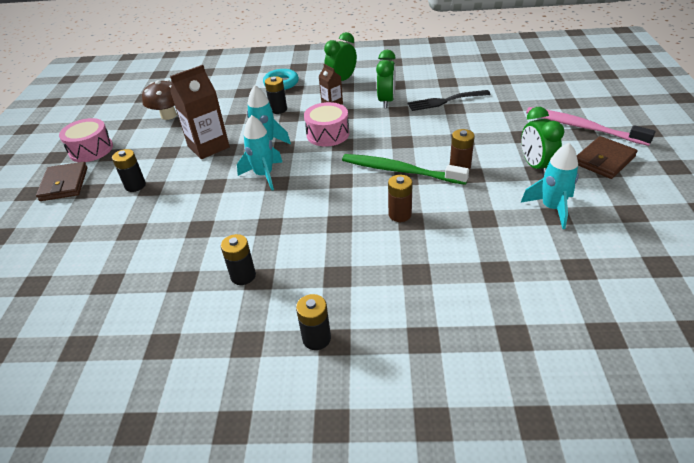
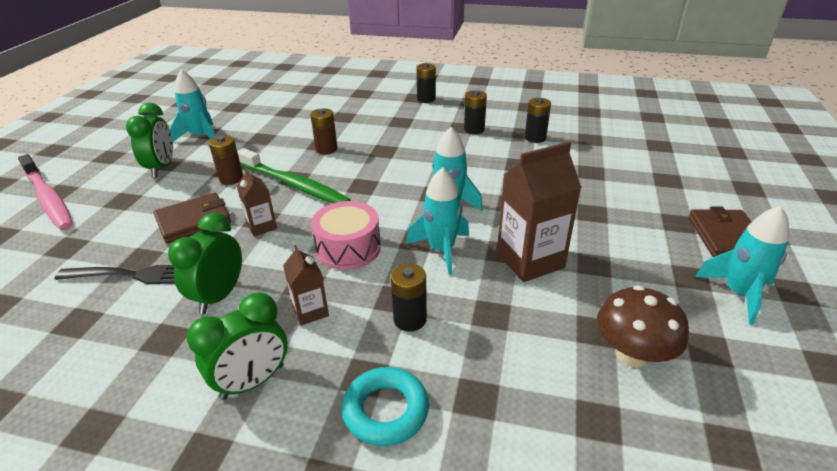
camera: 170 degrees left, 5 degrees down
pink drum [59,118,113,162] -> turquoise rocket [695,206,789,325]
black battery [112,149,146,192] -> black battery moved to [525,98,551,143]
brown wallet [577,136,638,179] -> brown wallet moved to [154,193,231,243]
none -> brown carton [237,168,277,236]

